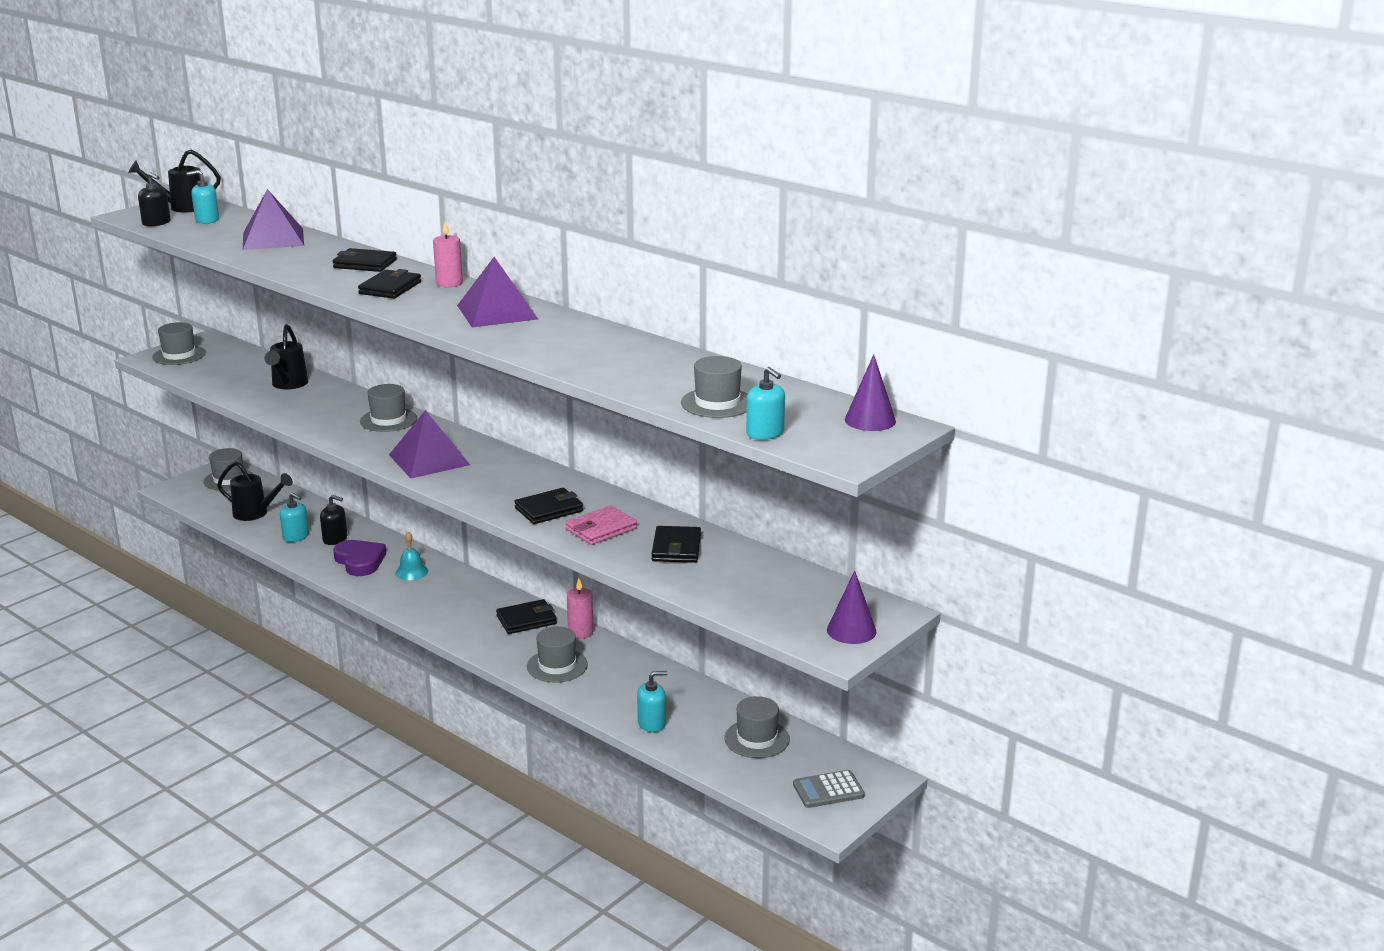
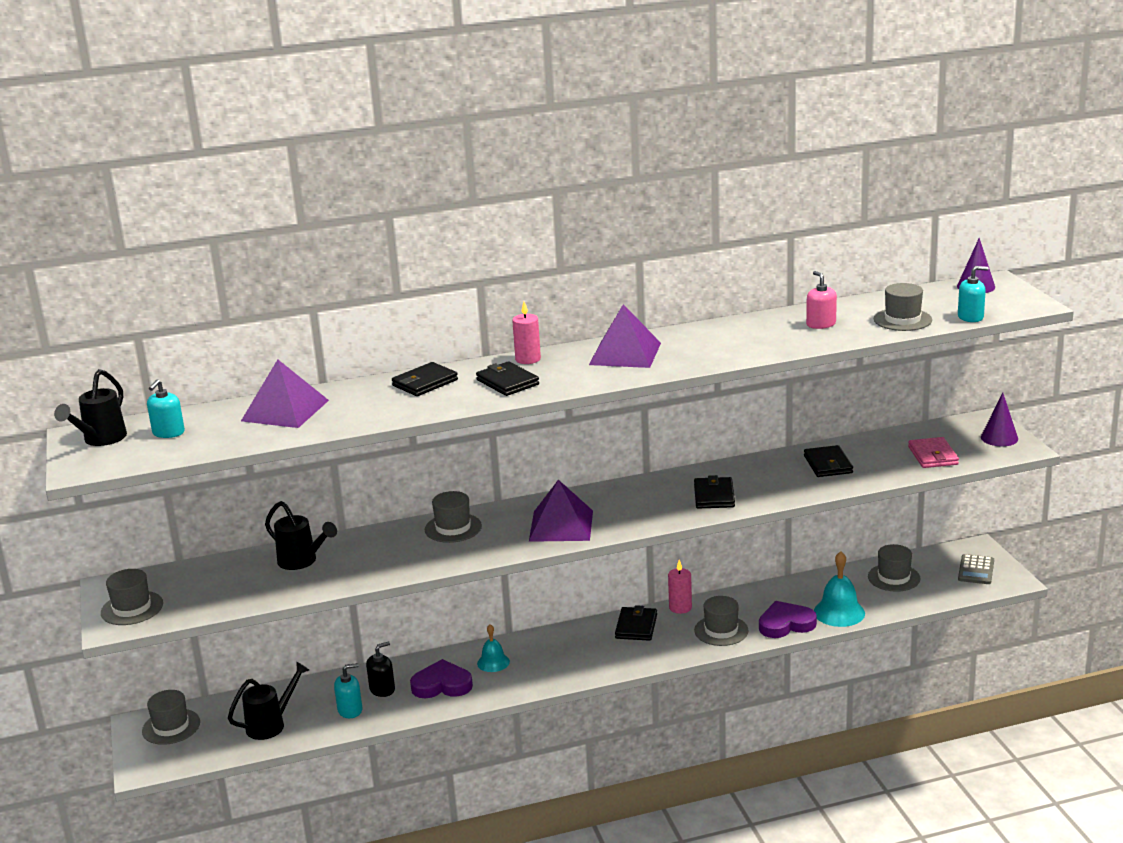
camera: 55 degrees left, 0 degrees up
black soap dispenser [138,173,171,226] -> none
pink wallet [566,506,637,545] -> pink wallet moved to [908,437,959,468]
turquoise soap dispenser [637,671,667,732] -> turquoise bell [814,551,865,627]
black wallet [651,526,701,563] -> black wallet turned 45 degrees clockwise [804,445,853,477]
none -> purple heart [759,601,817,638]
none -> pink soap dispenser [806,271,837,329]

